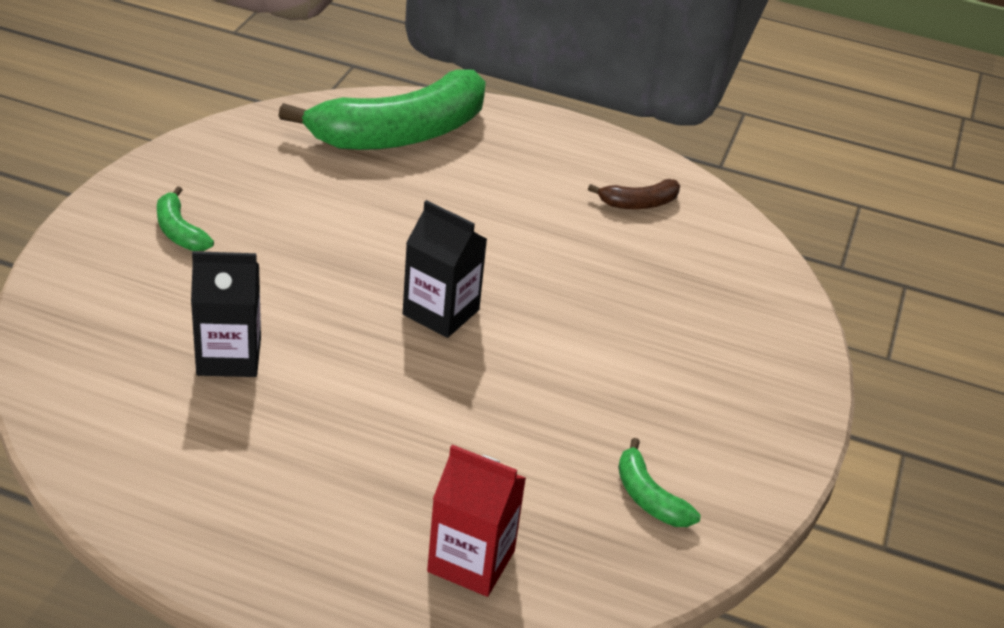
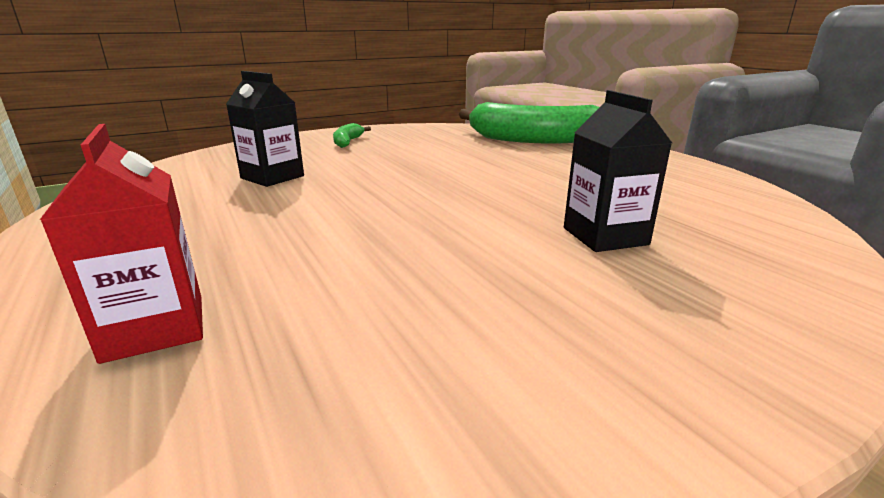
camera: 45 degrees right, 15 degrees down
black carton [403,200,487,338] -> black carton moved to [564,90,672,252]
brown banana [588,179,680,209] -> none
green banana [618,438,701,527] -> none

